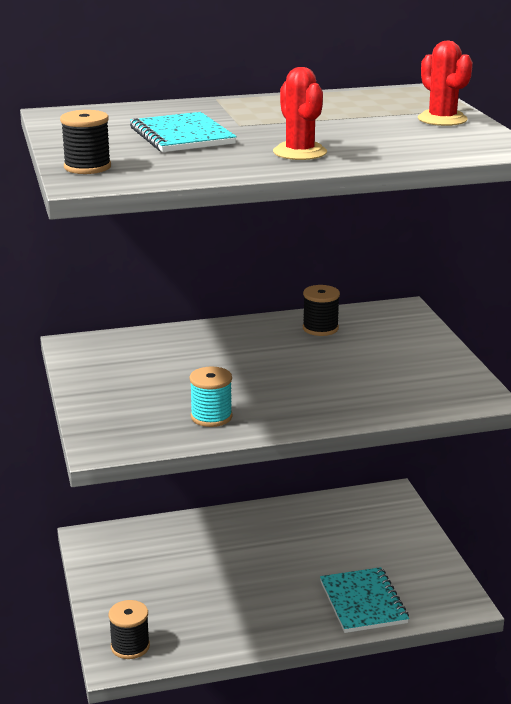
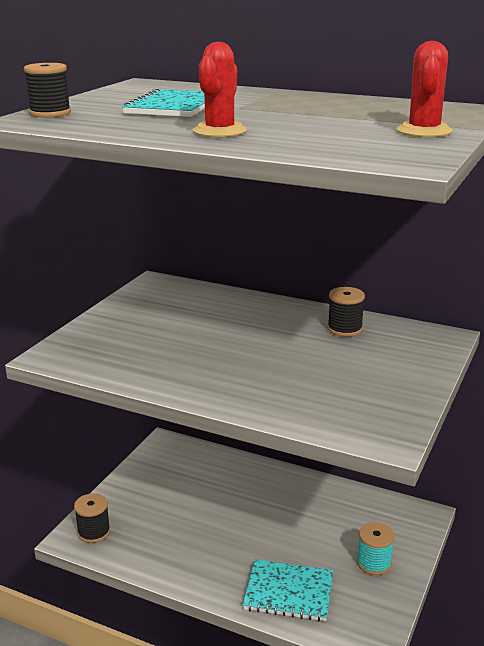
camera: 40 degrees right, 0 degrees up
turquoise spool [190,366,233,427] -> turquoise spool moved to [357,522,395,575]
turquoise notebook [320,567,409,633] -> turquoise notebook turned 75 degrees clockwise [243,559,333,621]

